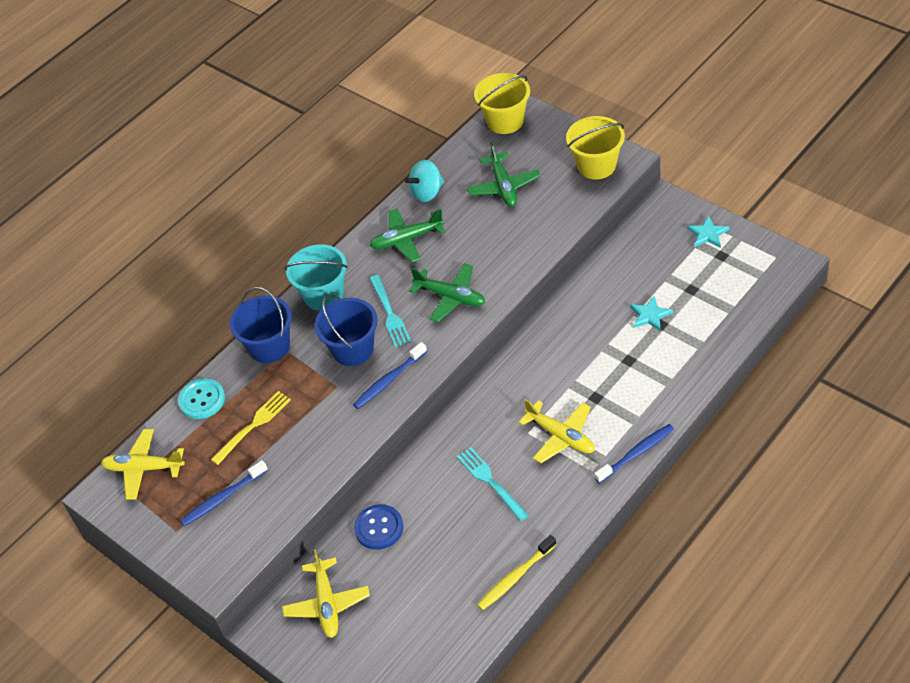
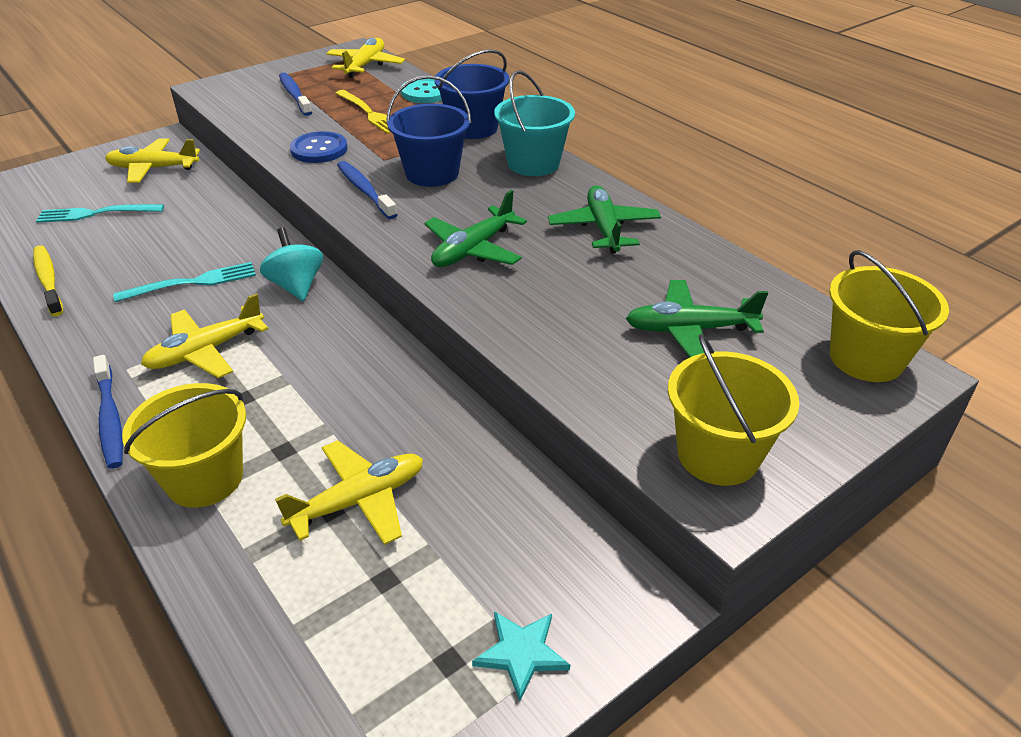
camera: 95 degrees right, 10 degrees down
blue button [354,504,403,550] -> blue button moved to [290,131,347,163]
turquoise fork [369,275,412,348] -> turquoise fork moved to [36,204,164,223]
turquoise spinning top [404,160,444,202] -> turquoise spinning top moved to [260,227,323,301]
turquoise star [630,296,673,331] -> yellow plane [275,440,423,545]
none -> yellow bucket [122,383,246,508]

